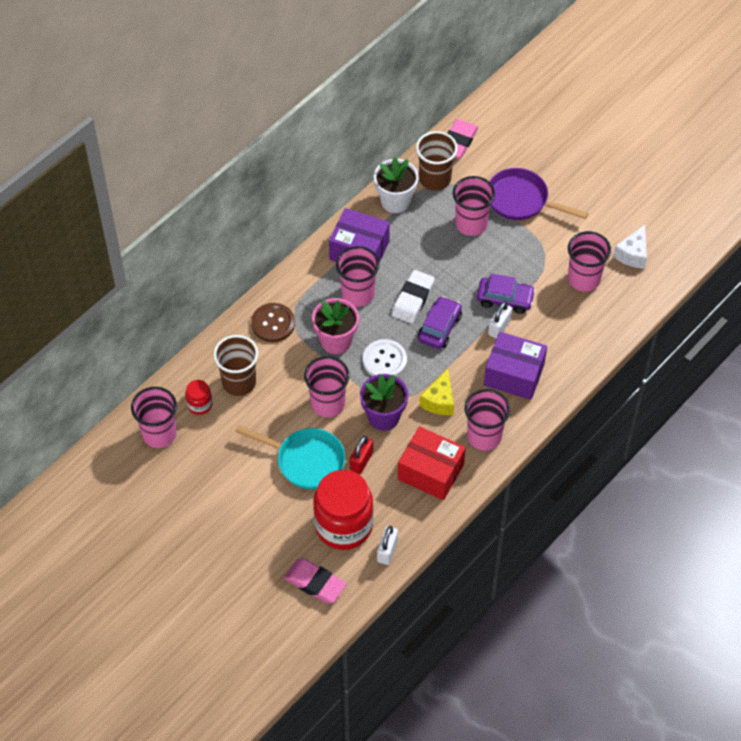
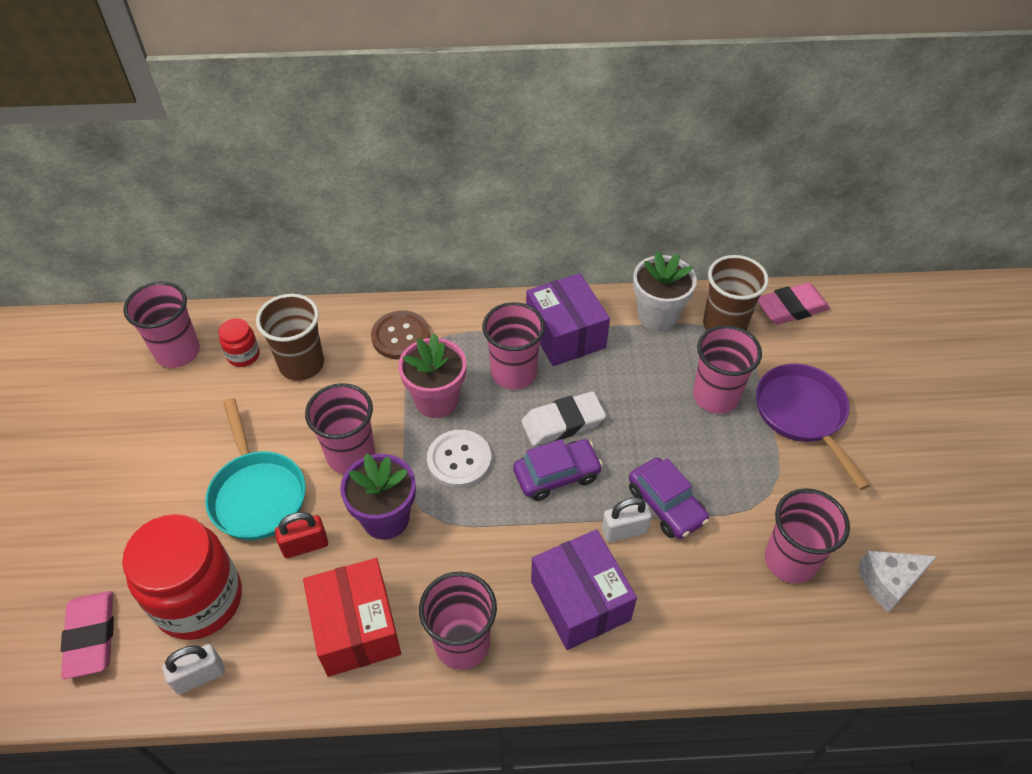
camera: 45 degrees right, 5 degrees down
yellow cheese [420,369,454,415] -> none

